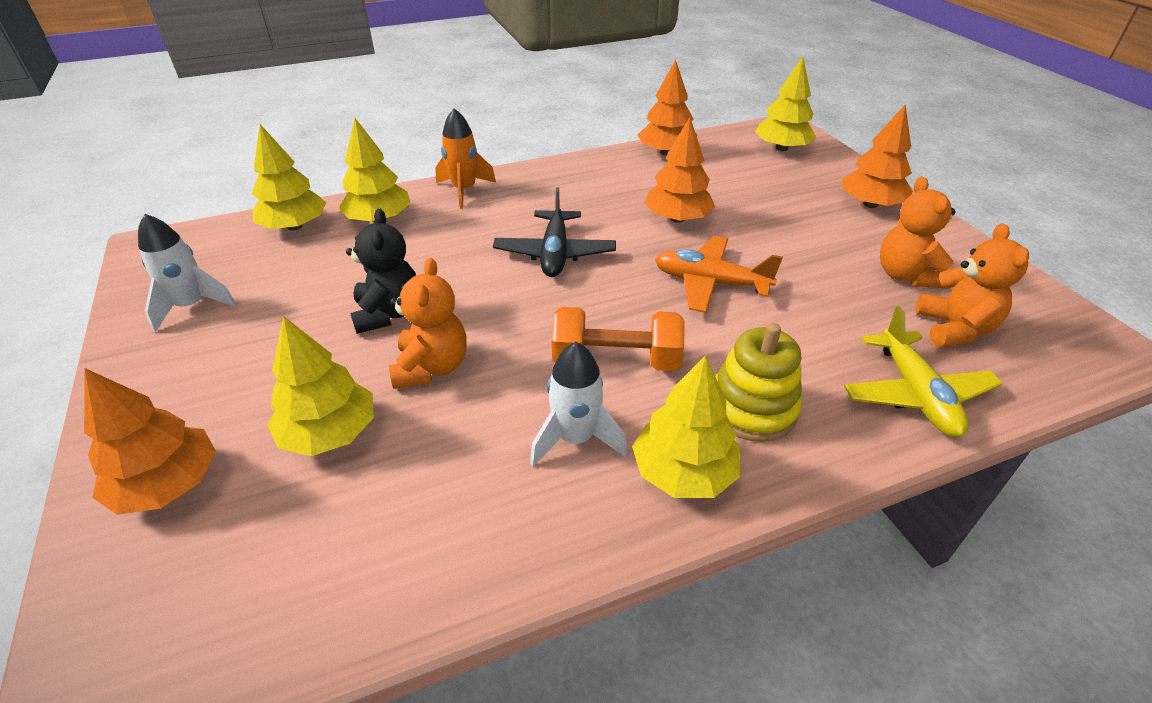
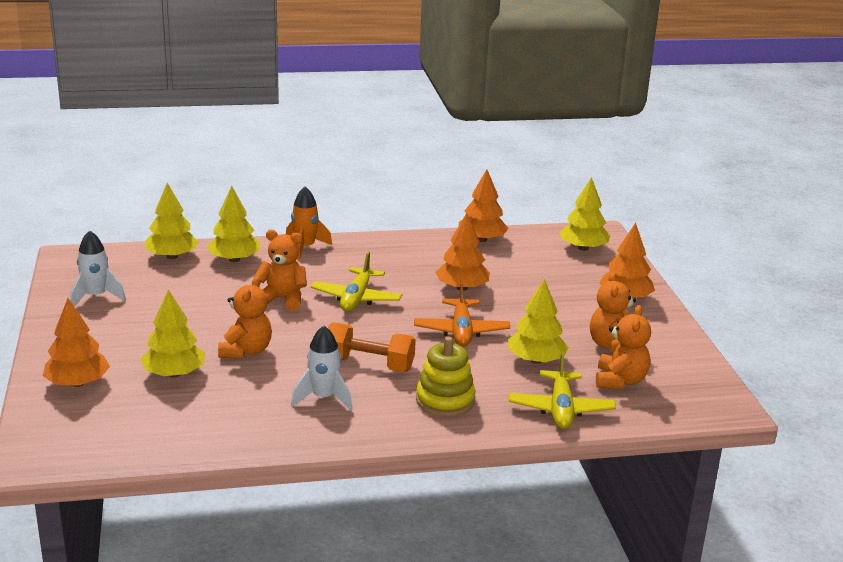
camera: 10 degrees right, 15 degrees down
black teddy bear [346,209,416,334] -> none
black plane [493,187,616,277] -> yellow plane [311,251,402,311]
yellow tree [632,355,740,498] -> yellow tree moved to [508,279,569,364]
orange plane [655,236,783,313] -> orange plane turned 120 degrees counterclockwise [414,281,510,347]
none -> orange teddy bear [254,230,307,311]

